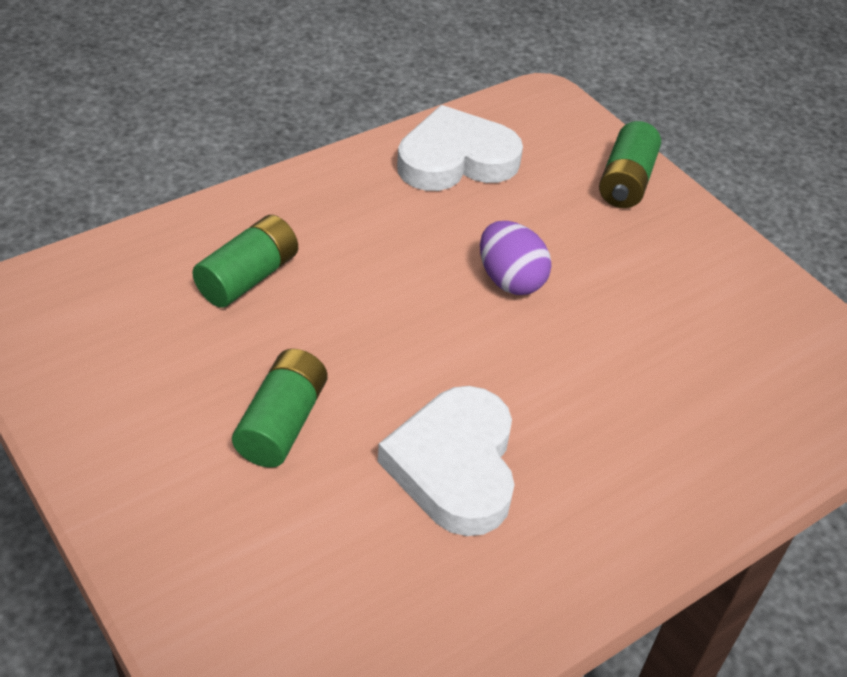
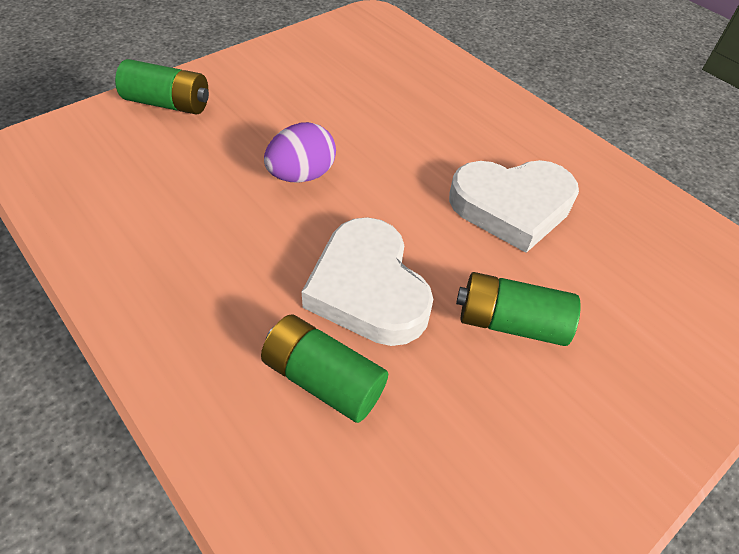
camera: 95 degrees left, 5 degrees up
white heart [397,105,523,191] -> white heart moved to [302,217,433,346]

